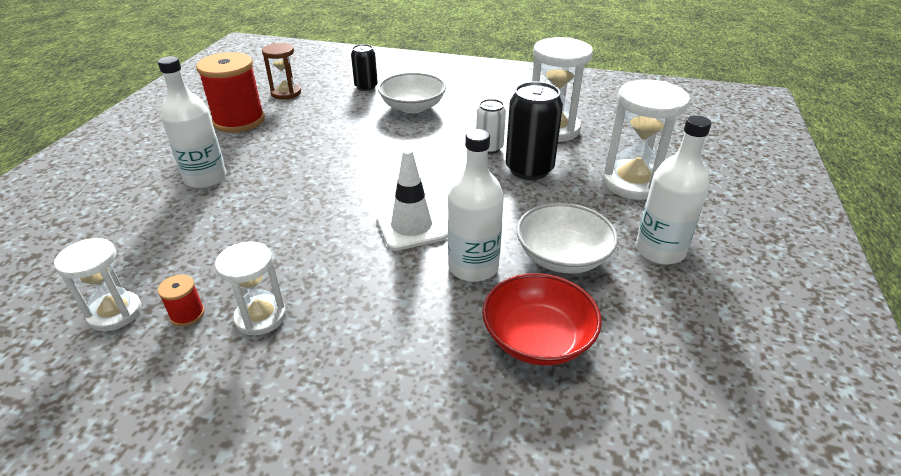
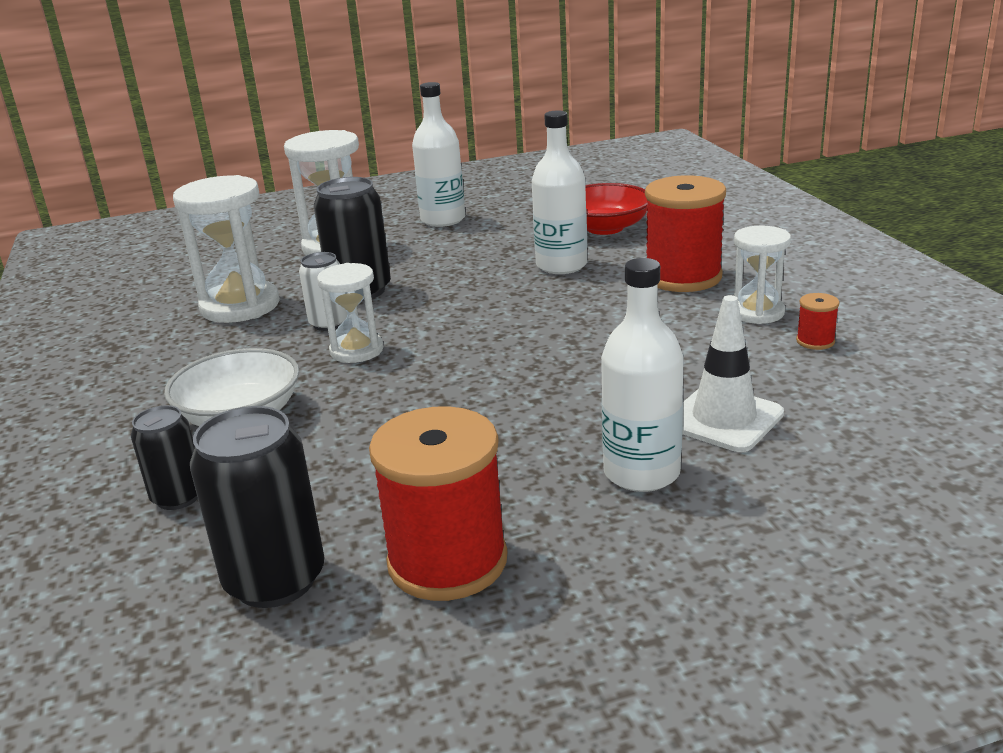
camera: 120 degrees left, 10 degrees down
white hourglass [54,238,142,331] -> white hourglass moved to [317,263,384,363]
brown hourglass [262,43,301,100] -> black can [190,406,324,608]
white traffic cone [376,149,448,251] -> white traffic cone moved to [682,295,784,452]
white bowl [516,203,618,274] -> none
none -> red spool [645,175,726,292]

